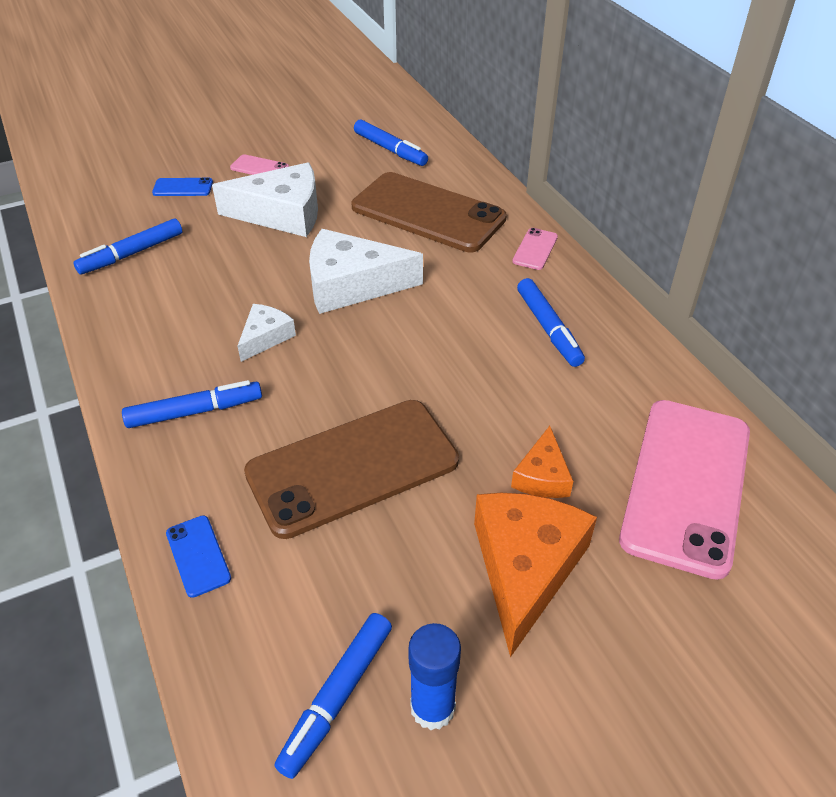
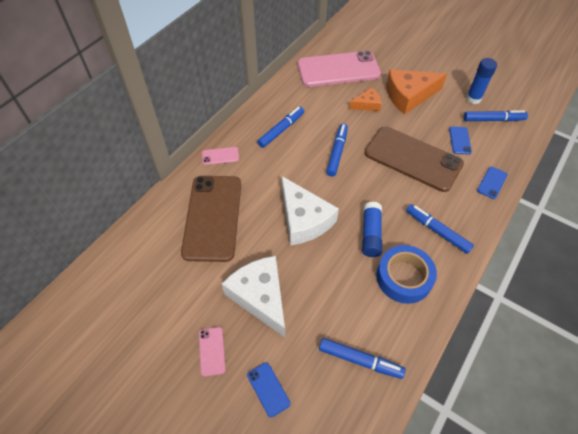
camera: 120 degrees left, 10 degrees up
white cheese [238,304,296,362] -> blue glue stick [362,202,382,257]
blue marker [354,119,428,166] -> blue marker moved to [326,124,348,176]
none -> blue tape [377,245,437,304]
none -> blue phone [449,126,472,154]

